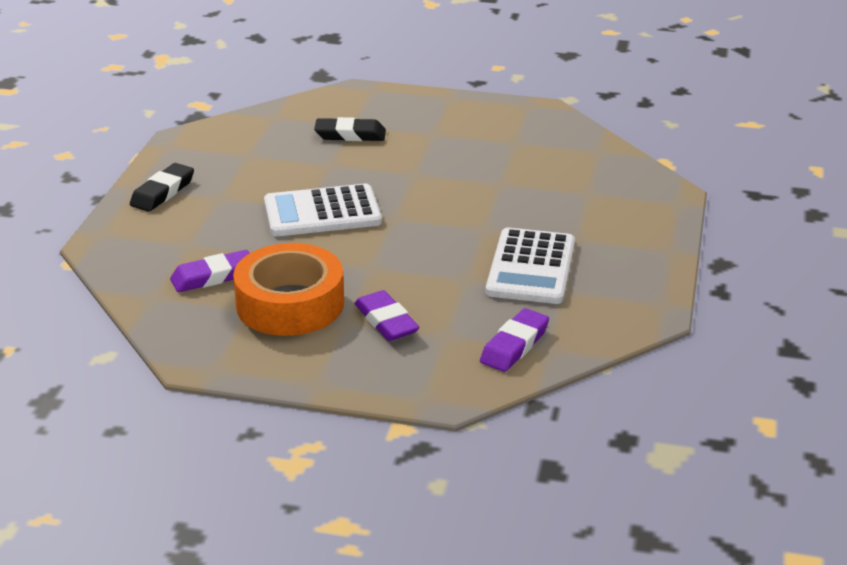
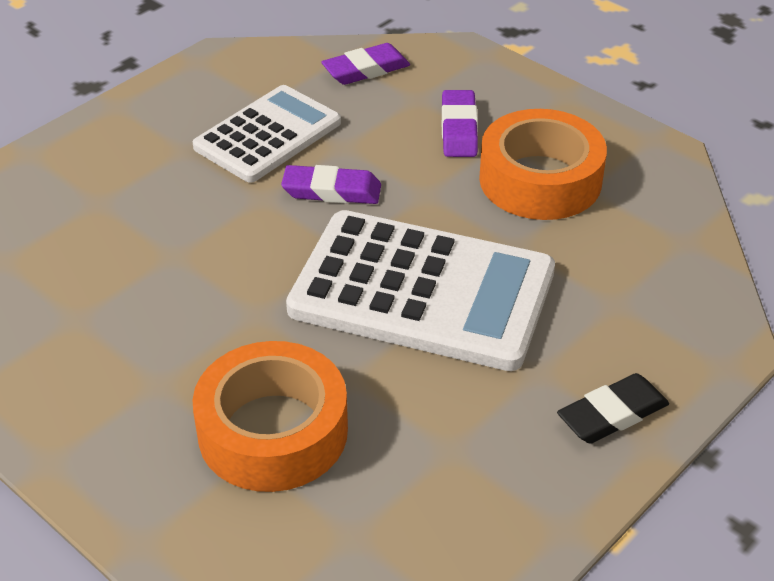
camera: 150 degrees left, 10 degrees up
purple eraser [170,250,249,292] -> purple eraser moved to [281,165,381,204]
white calculator [264,184,382,236] -> white calculator [286,210,555,371], size x1.58
black eraser [314,117,386,141] -> orange tape [193,341,348,492]

